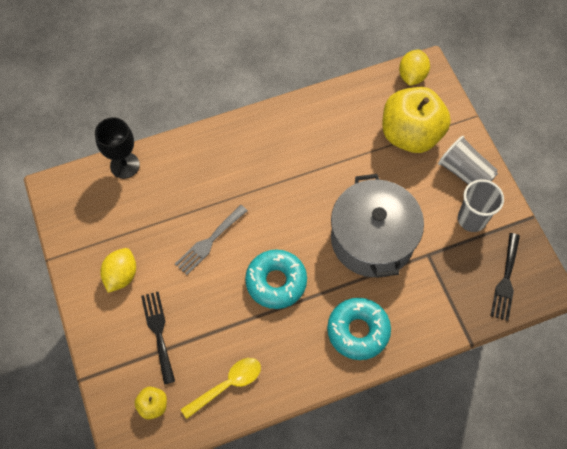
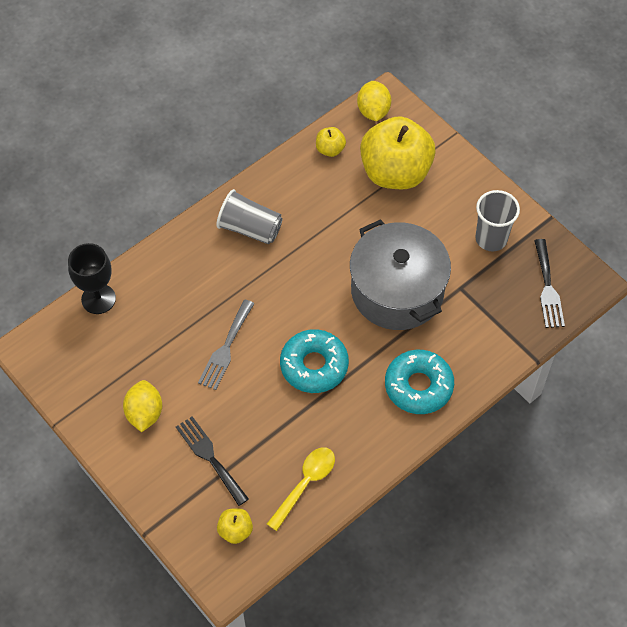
camera: 20 degrees left, 5 degrees down
grey cup [438,136,498,184] -> grey cup moved to [216,189,282,244]
none -> yellow apple [316,127,346,157]

